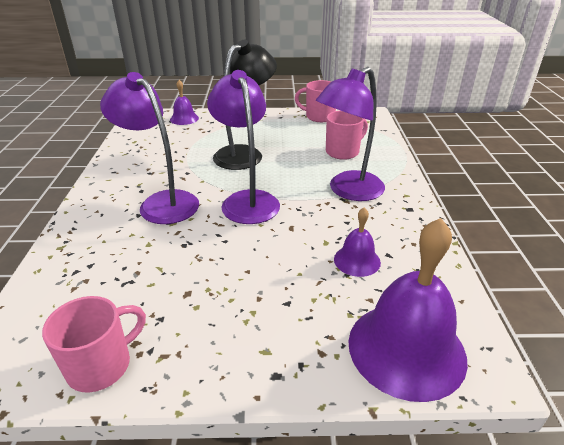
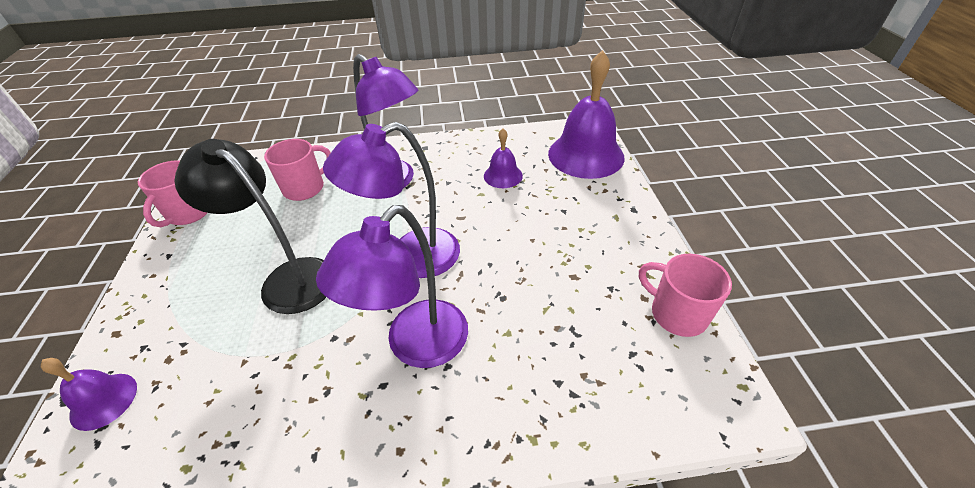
camera: 95 degrees left, 10 degrees up
pink mug [326,110,368,160] -> pink mug turned 90 degrees clockwise [264,139,331,201]

